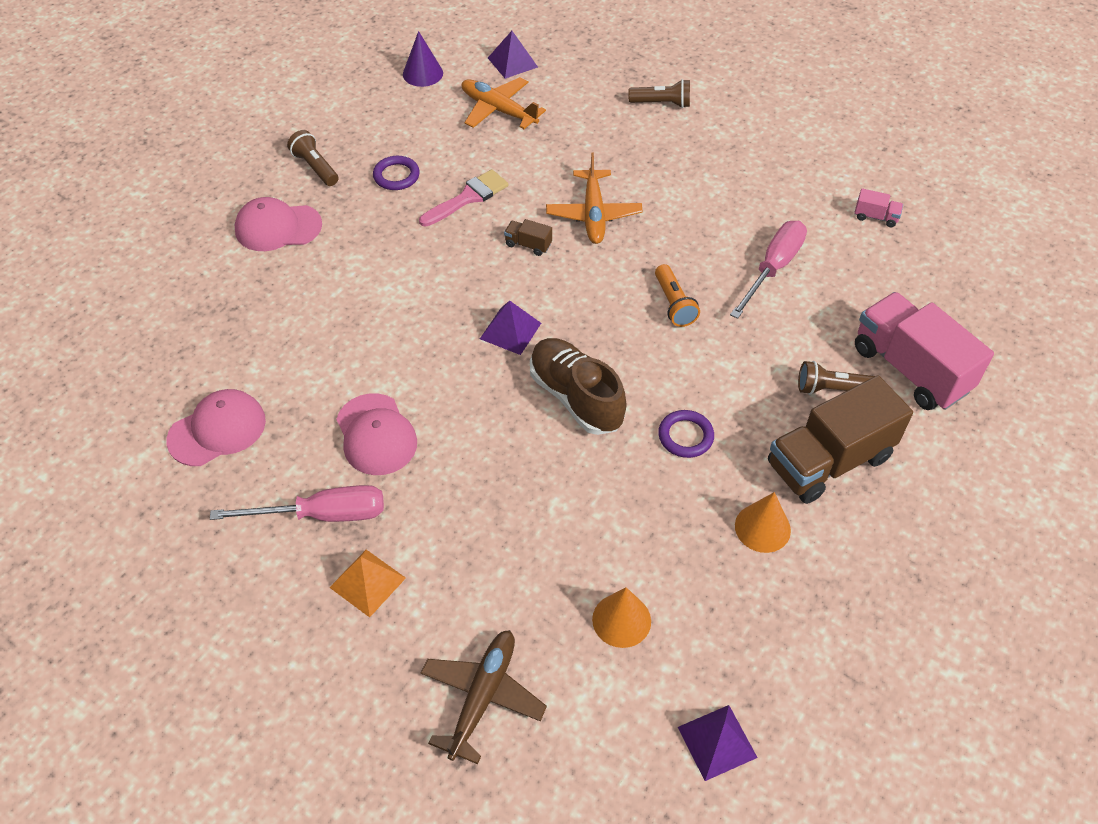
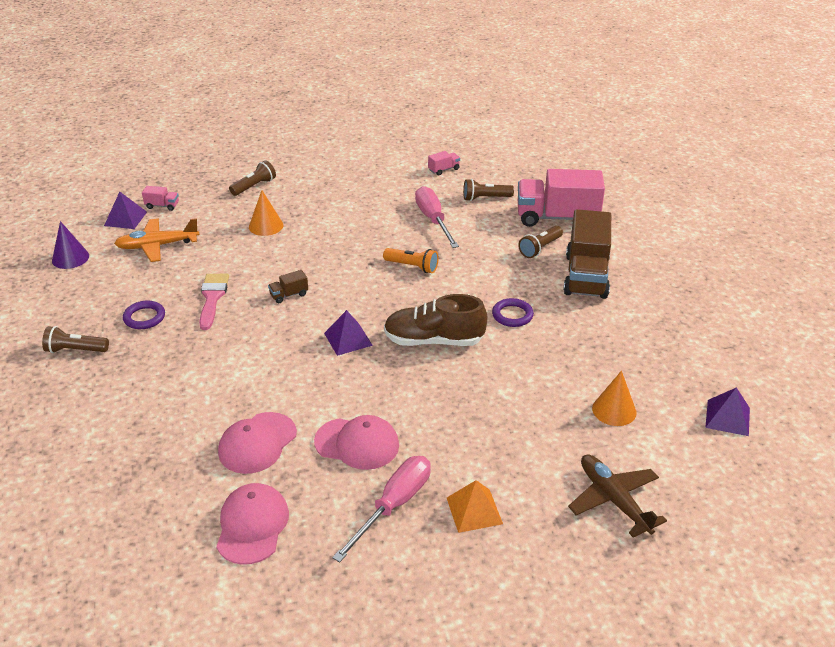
camera: 50 degrees left, 15 degrees down
pink cap [234,197,322,251] -> pink cap moved to [218,412,297,474]
orange plane [546,153,643,244] -> none
orange cone [735,492,791,553] -> orange cone moved to [249,190,283,236]
none -> pink truck [142,186,179,211]
none -> brown flashlight [463,179,514,201]

